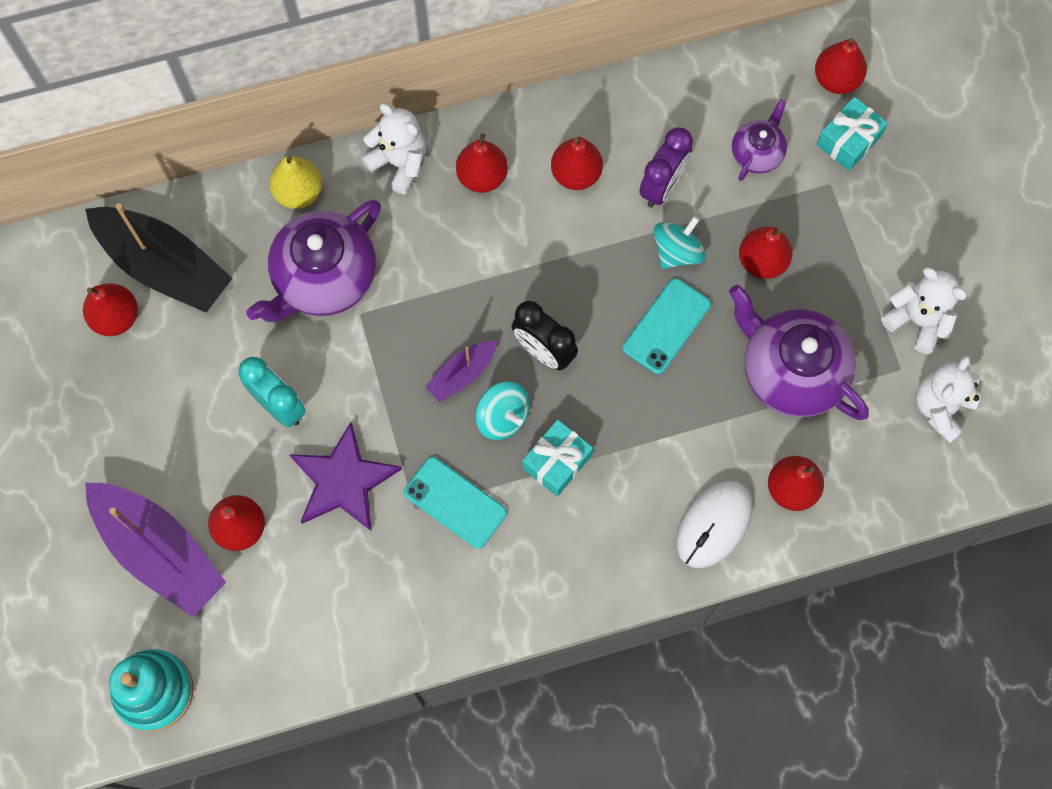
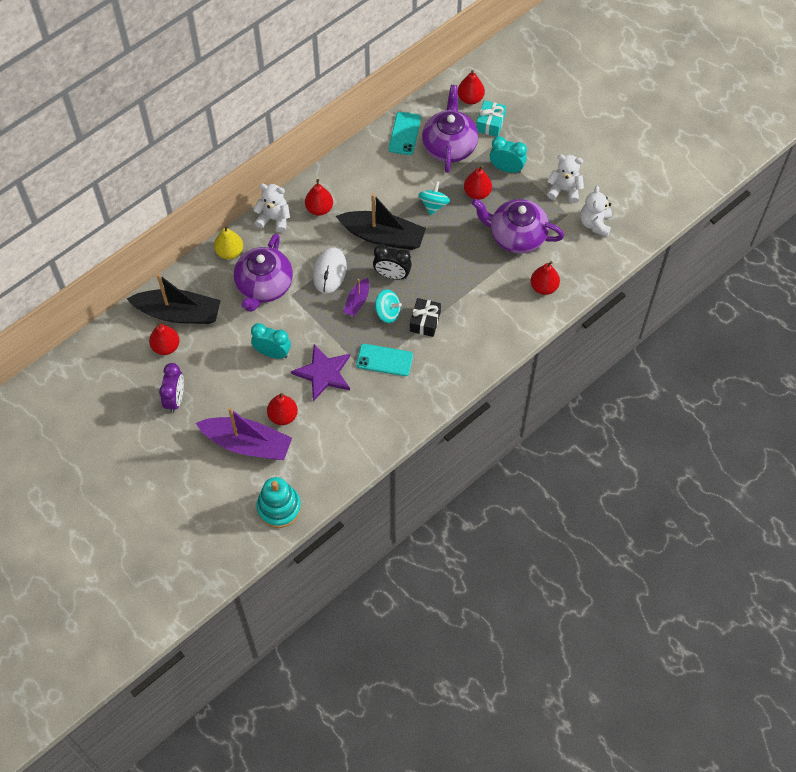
camera: 25 degrees left, 10 degrees down
turquoise gift [522,420,593,496] -> black gift [410,298,441,337]
red pear [551,137,603,190] -> none
turquoise phone [623,278,711,374] -> turquoise phone moved to [389,112,421,155]
purple clock [639,127,693,207] -> purple clock moved to [159,363,184,413]
white mouse [676,481,753,568] -> white mouse moved to [313,248,347,293]
purple teapot [732,99,787,181] -> purple teapot [422,85,478,173], size x1.90
none -> black boat [336,193,426,250]
none -> turquoise clock [490,136,527,173]

